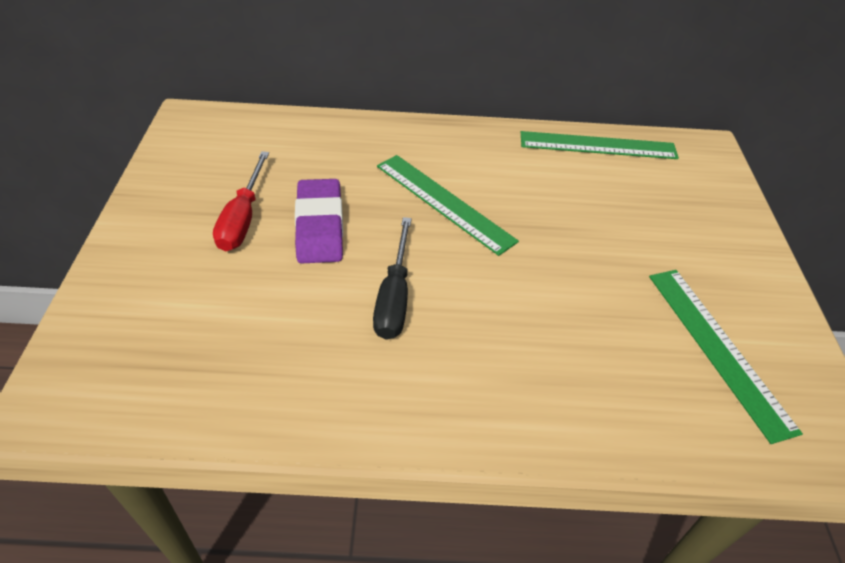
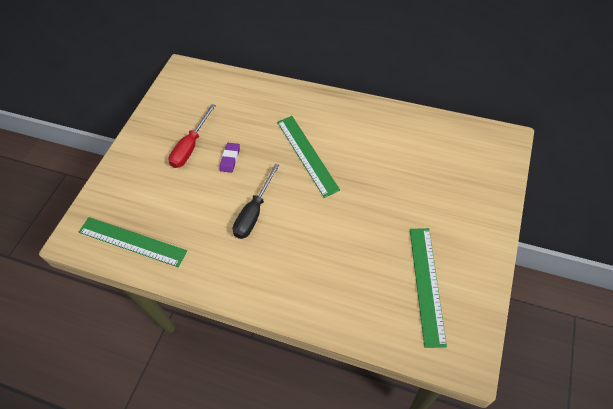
camera: 25 degrees right, 10 degrees up
purple eraser [295,179,343,264] -> purple eraser [220,143,240,173], size x0.54
green ruler [521,131,679,159] -> green ruler moved to [79,217,187,267]

